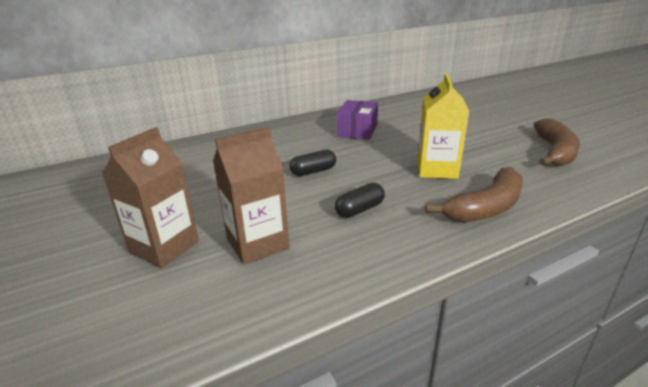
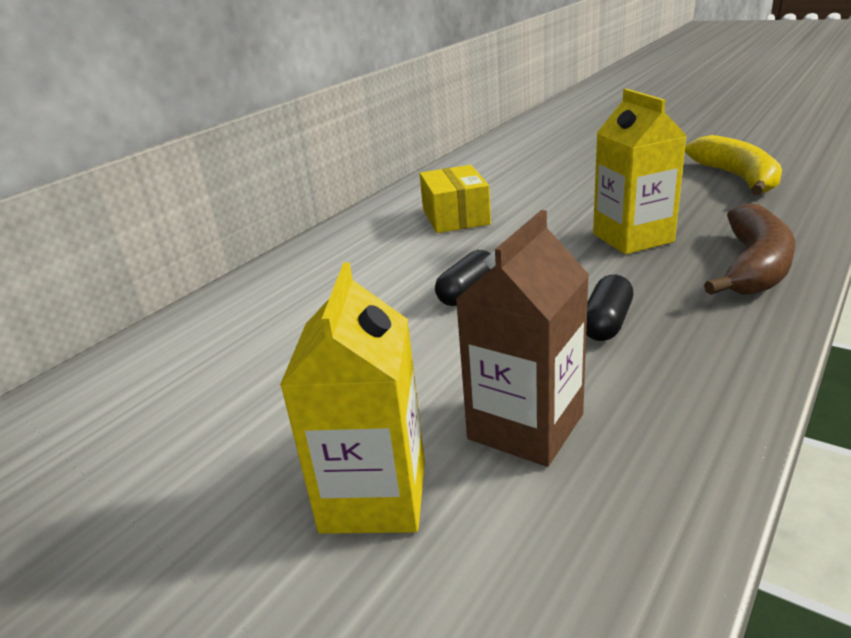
camera: 25 degrees left, 0 degrees up
brown carton [102,127,199,268] -> yellow carton [280,262,425,534]
purple box [337,100,378,140] -> yellow box [420,165,491,233]
brown banana [533,119,580,166] -> yellow banana [685,135,782,195]

